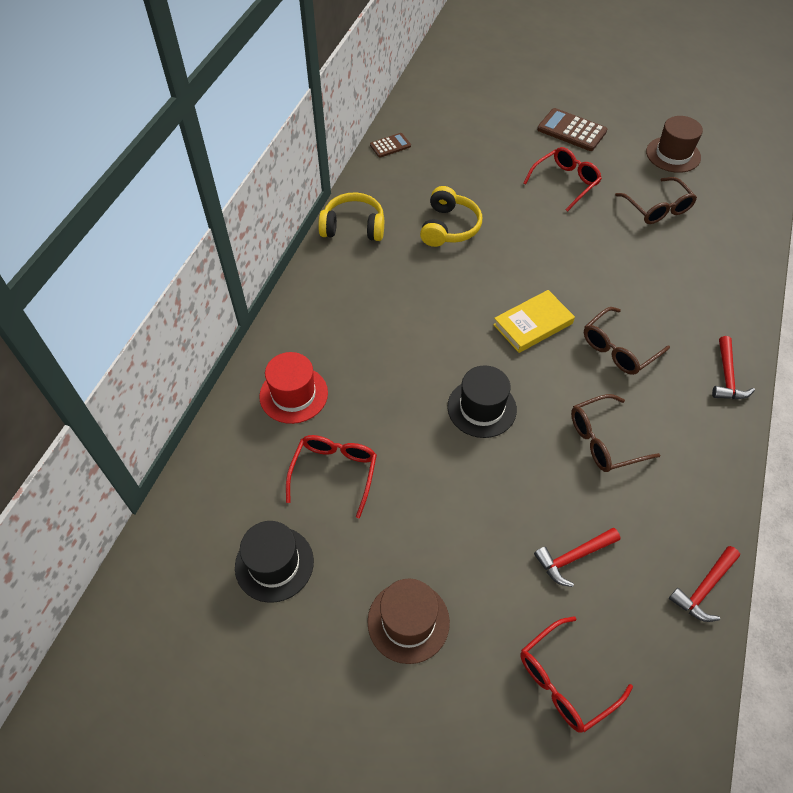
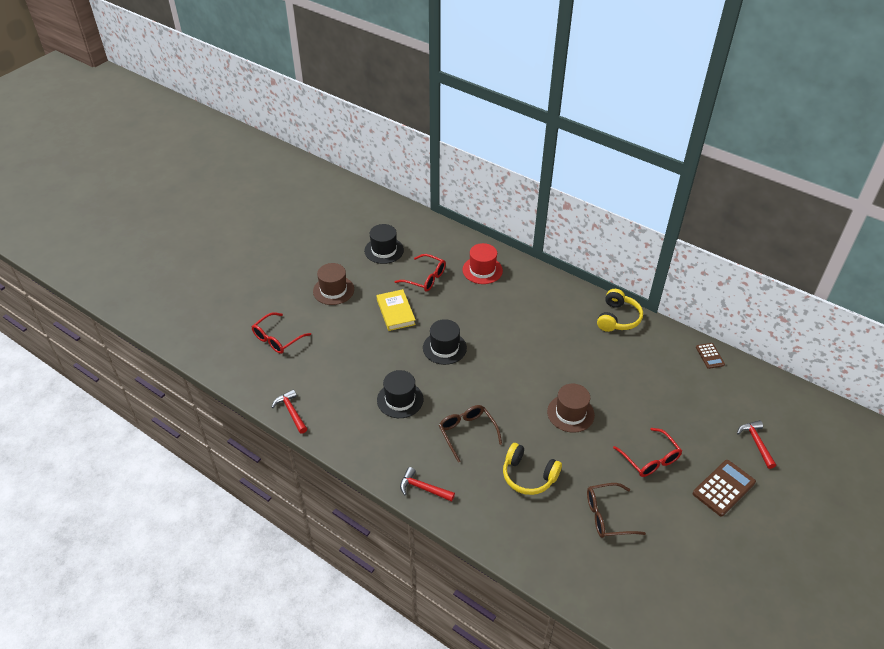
camera: 105 degrees right, 10 degrees down
yellow headphones [420,186,482,247] -> yellow headphones moved to [503,443,562,495]
yellow book [493,290,575,353] -> yellow book moved to [377,289,416,331]
red glasses [520,616,633,733] -> red glasses turned 120 degrees counterclockwise [251,312,311,354]
red hammer [534,528,620,587] -> red hammer moved to [737,420,776,469]
brown glasses [571,394,660,472] -> black hat [377,370,423,418]
brown hat [646,116,703,173] -> brown hat moved to [547,384,595,433]

